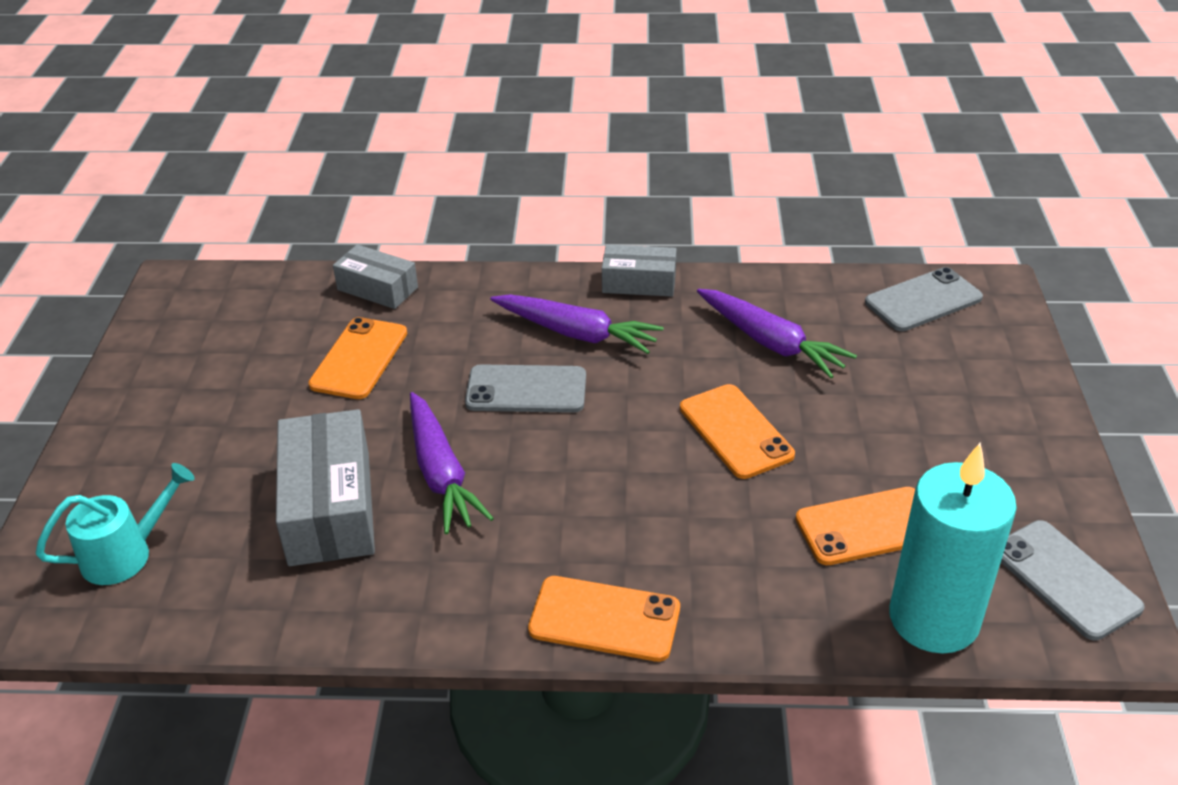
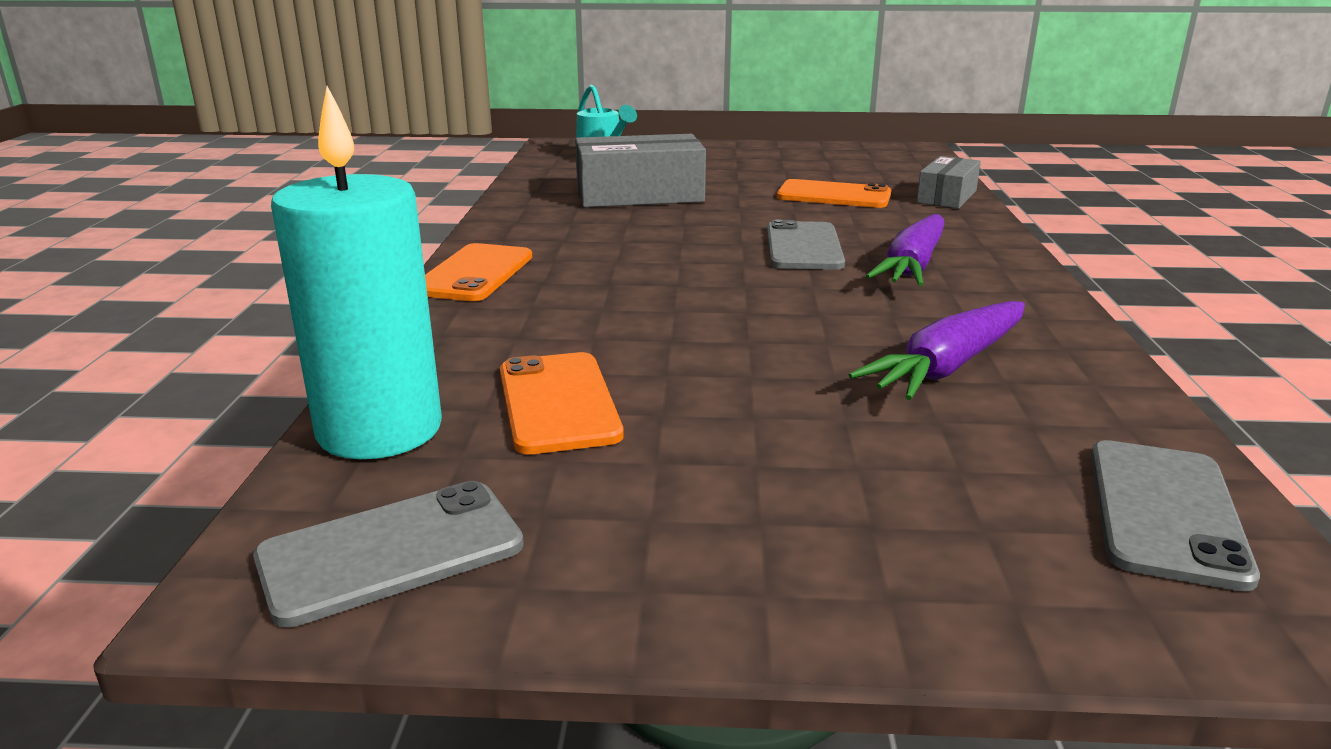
camera: 90 degrees right, 15 degrees down
purple carrot [410,392,494,534] -> none
grey box [602,244,676,297] -> none
orange phone [680,384,795,479] -> none
grey phone [865,267,983,331] -> grey phone turned 45 degrees clockwise [1091,440,1260,592]

